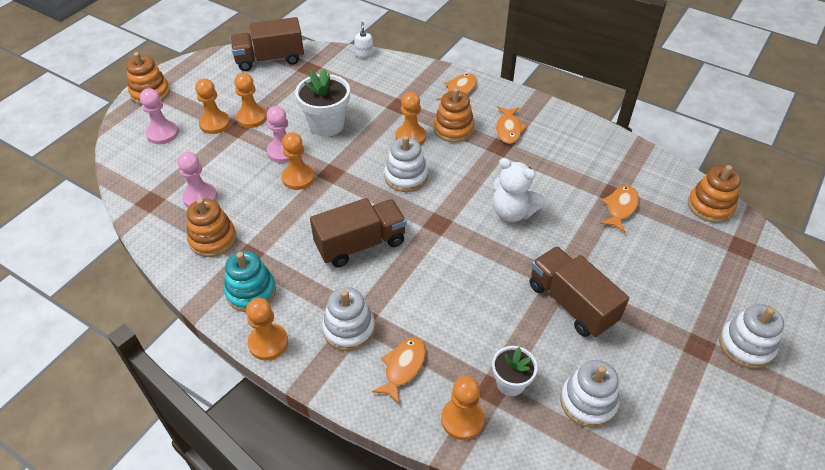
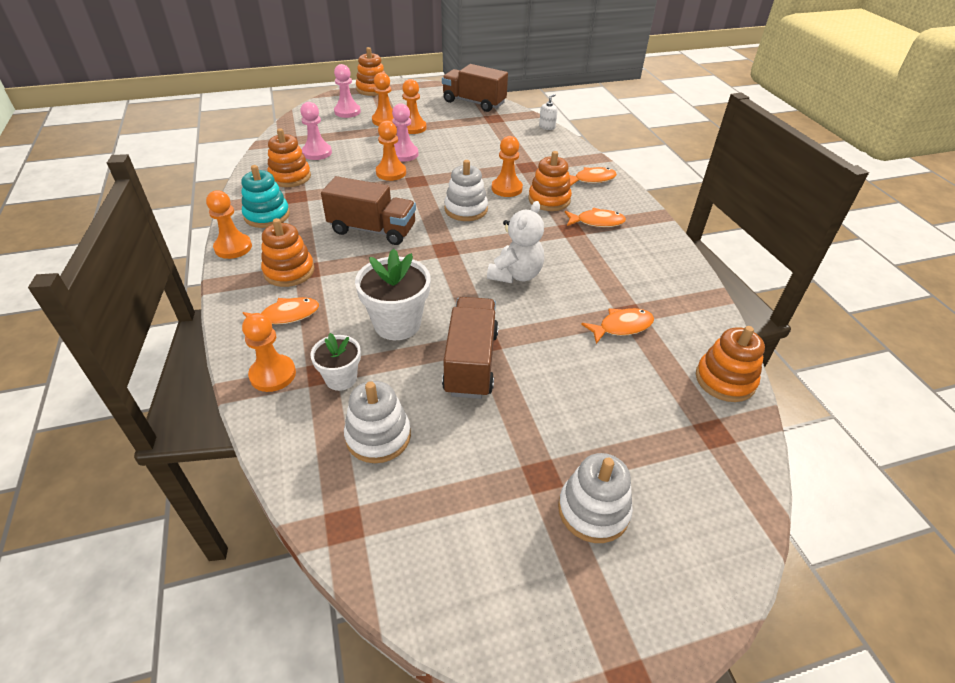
camera: 40 degrees right, 5 degrees down
white flower pot [295,68,350,137] -> white flower pot moved to [355,248,430,340]
white stacking toy [322,287,375,351] -> orange stacking toy [261,218,314,287]
white teddy bear [493,158,545,222] -> white teddy bear turned 135 degrees counterclockwise [487,201,544,283]
orange fish [496,106,527,144] -> orange fish turned 135 degrees counterclockwise [565,208,626,227]

